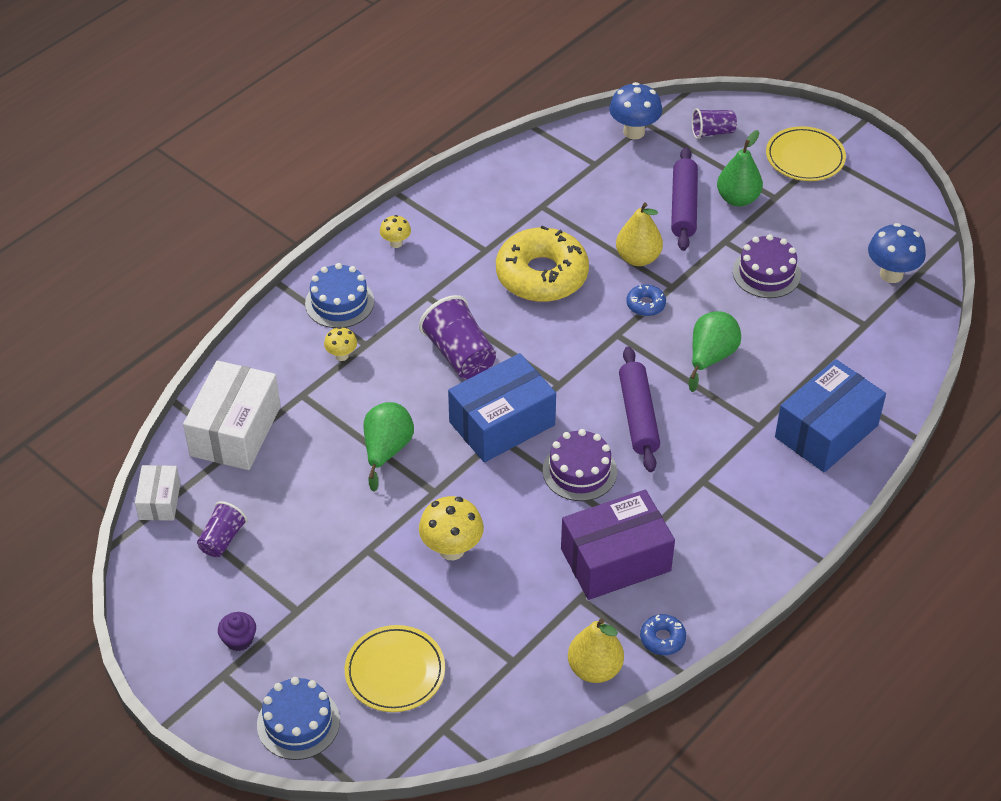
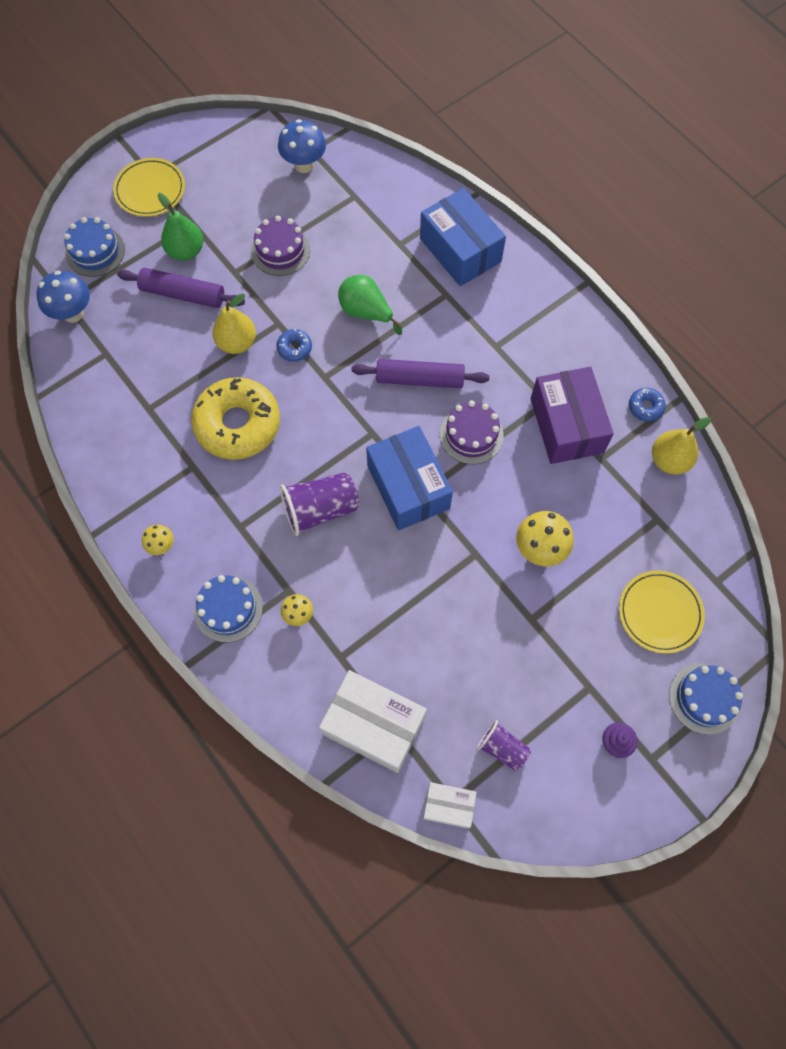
camera: 80 degrees left, 20 degrees up
green pear [364,402,414,492] -> none
purple cup [692,108,737,139] -> blue cake [64,217,125,277]

